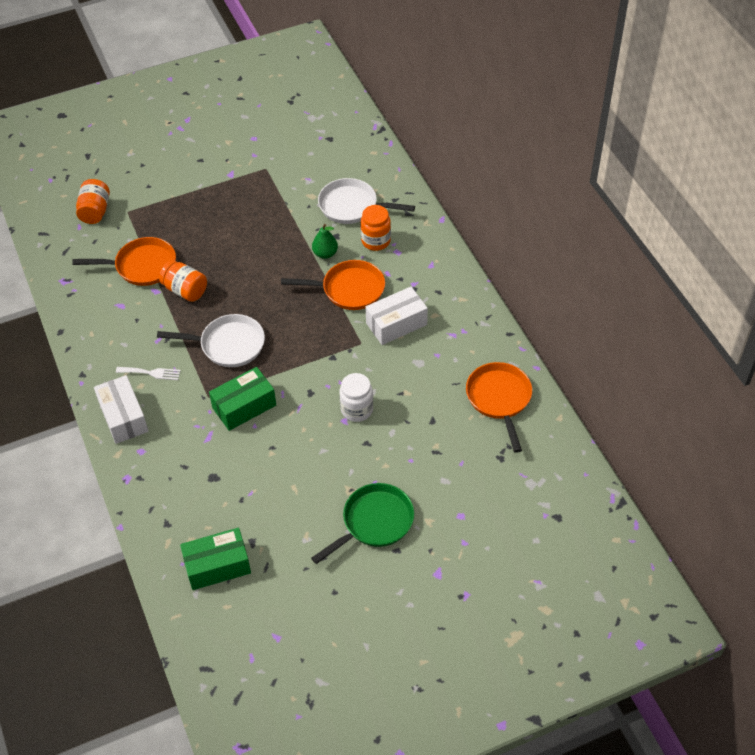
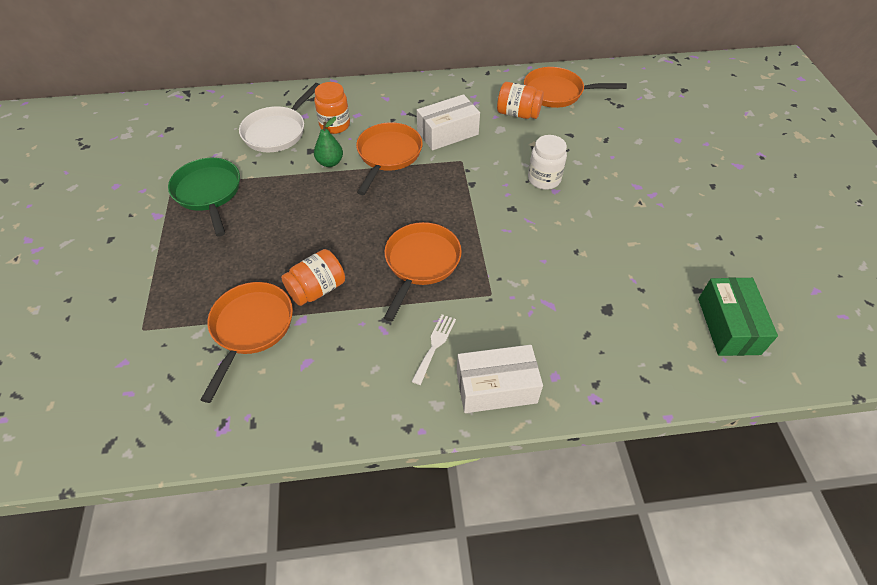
camera: 75 degrees left, 0 degrees up
orange jar [76,179,110,224] -> orange jar moved to [497,82,544,119]
white pan [157,314,265,367] -> orange pan [384,222,462,322]
green box [209,367,276,431] -> none
green pan [311,483,414,564] -> green pan moved to [168,158,240,237]
white box [366,287,428,345] -> white box turned 75 degrees clockwise [417,94,480,151]

